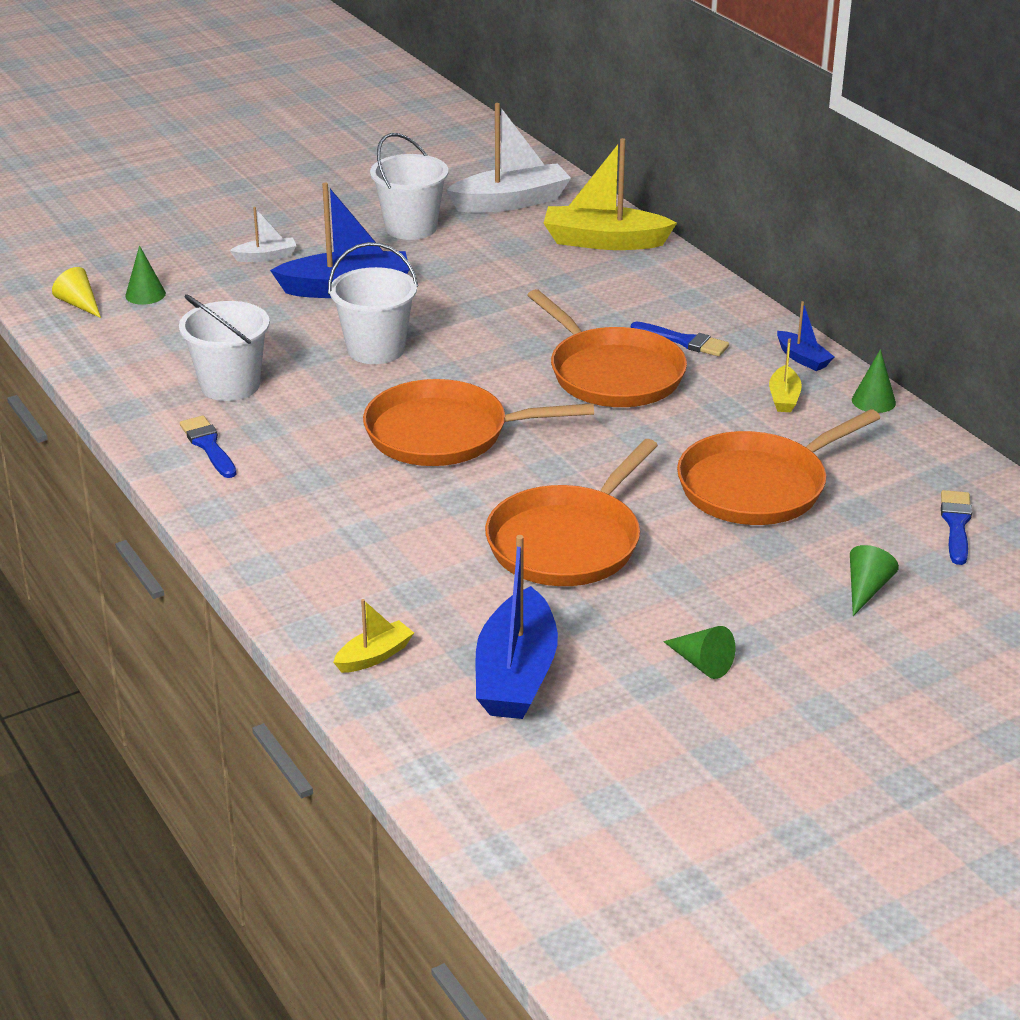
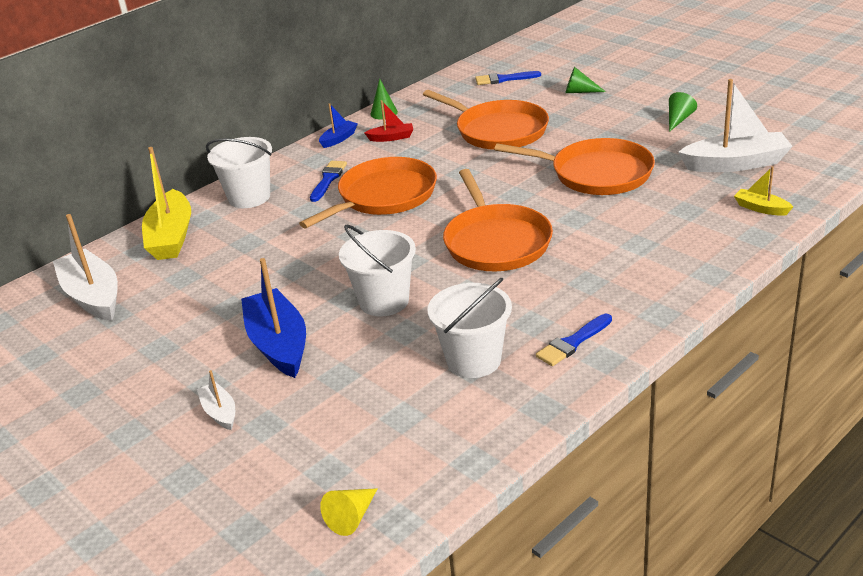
camera: 100 degrees left, 0 degrees up
green cone [125,245,166,305] -> none
white bucket [370,133,448,240] -> white bucket moved to [206,137,272,208]
blue boat [475,535,558,719] -> white boat [678,79,793,172]
yellow boat [769,338,802,412] -> red boat [365,100,413,142]

